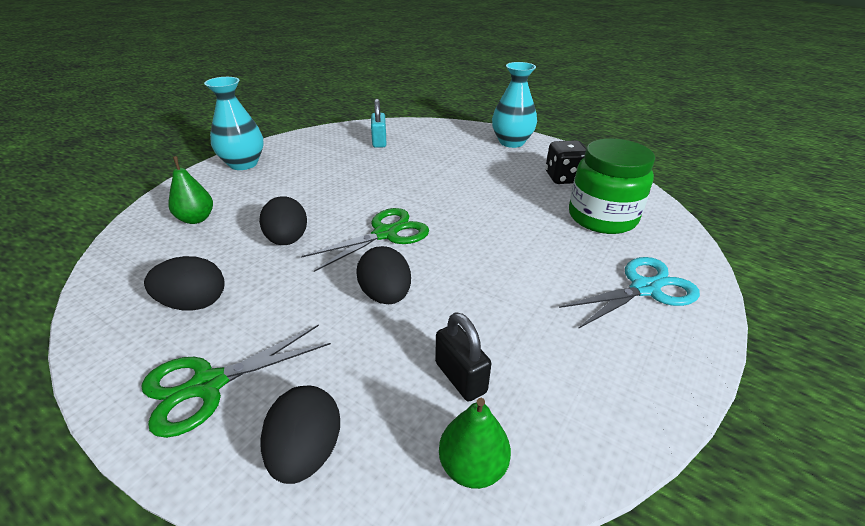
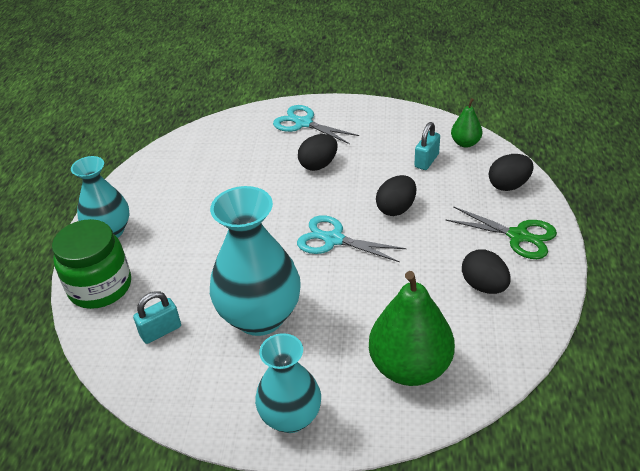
camera: 115 degrees left, 5 degrees up
green pear [168,156,213,224] -> green pear [369,271,455,386], size x1.99
black egg [259,196,307,245] -> black egg moved to [298,134,338,171]
green scissors [301,208,429,272] -> turquoise scissors [297,215,407,262]
black padlock [435,312,491,401] -> turquoise padlock [414,122,440,170]
black dice [545,140,586,184] -> none
green jar [569,139,655,234] -> green jar moved to [52,219,131,309]
none -> turquoise vase [210,186,301,336]

